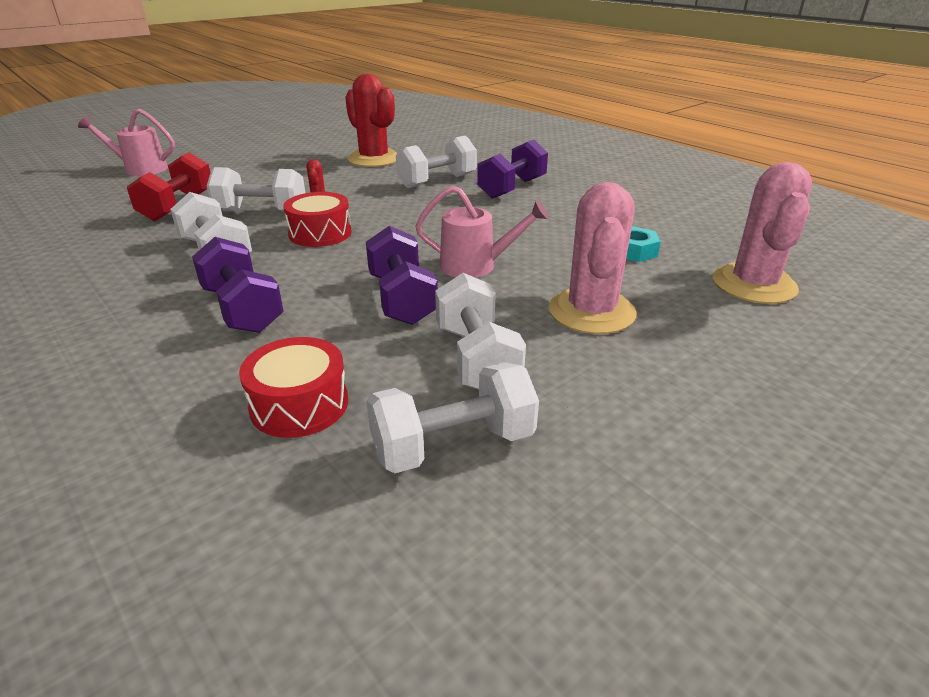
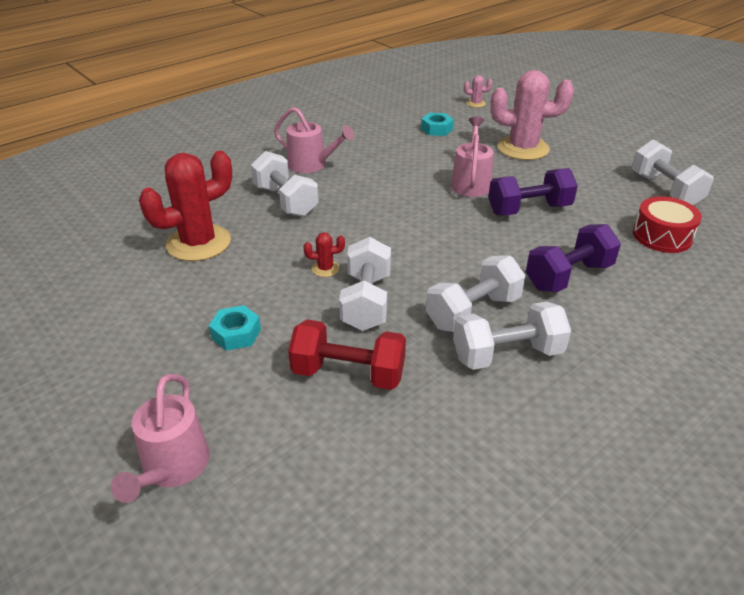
camera: 90 degrees left, 5 degrees up
red drum [283,192,352,247] -> none
white dumbbell [435,273,526,390] -> white dumbbell moved to [453,302,571,370]
purple dumbbell [477,139,548,199] -> pink watering can [274,107,355,173]
pink cactus [713,162,812,304] -> pink cactus [464,75,493,108], size x0.41
none -> turquoise nut [209,305,261,351]

